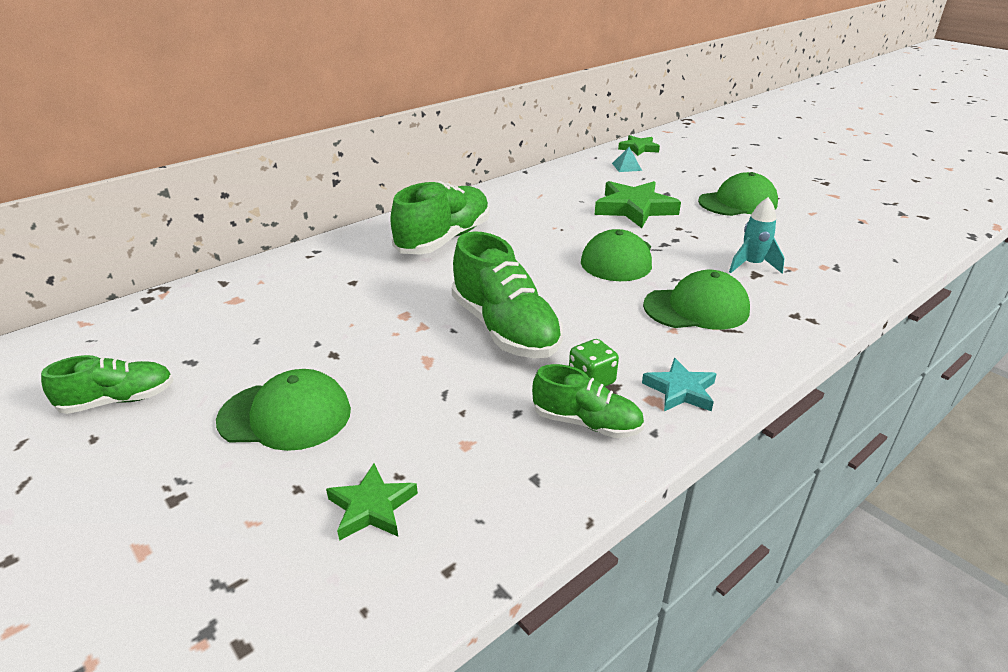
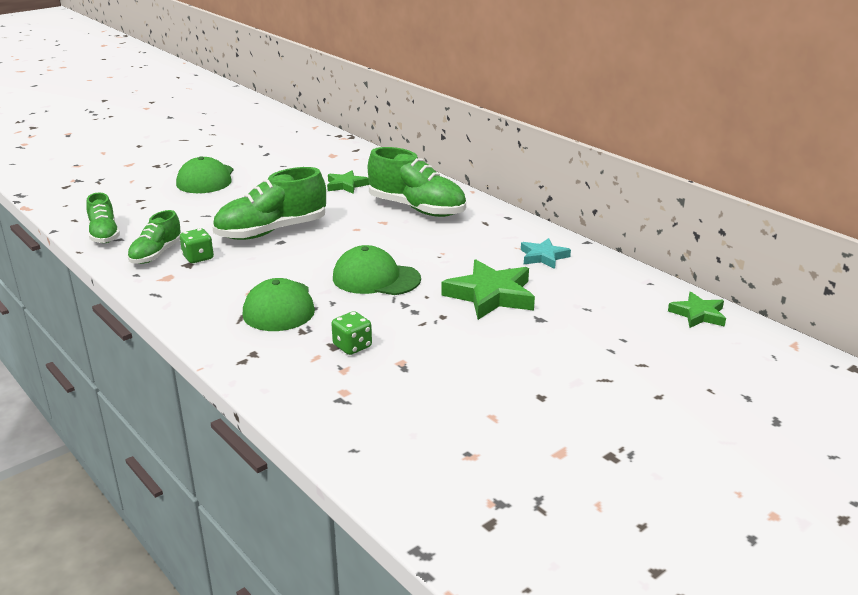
camera: 90 degrees right, 5 degrees down
green shoe [41,355,174,414] -> green shoe moved to [86,192,120,243]
green star [326,463,418,541] -> green star moved to [327,170,369,194]
turquoise pyramid [612,147,642,172] -> none
turquoise star [642,358,716,411] -> turquoise star moved to [521,238,571,269]
green cap [698,172,778,216] -> none
turquoise rocket [729,197,785,274] -> green dice [331,311,372,355]

